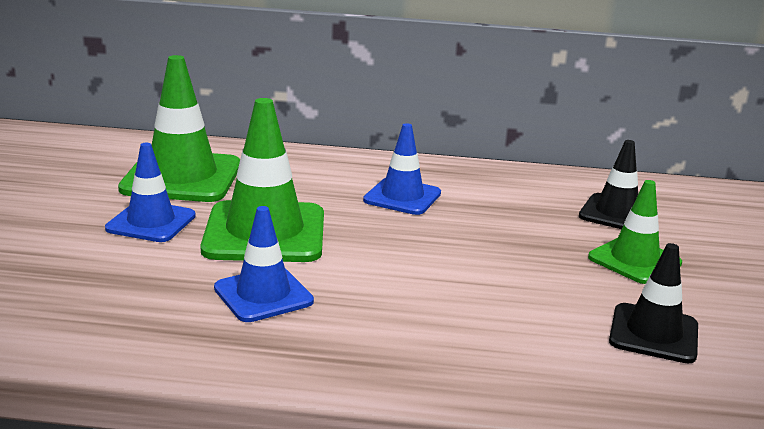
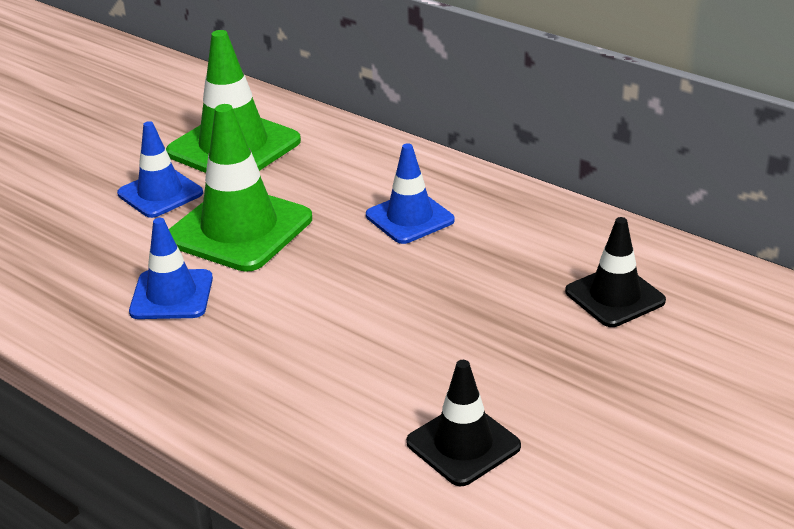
camera: 35 degrees right, 10 degrees up
green traffic cone [588,180,682,284] -> none

